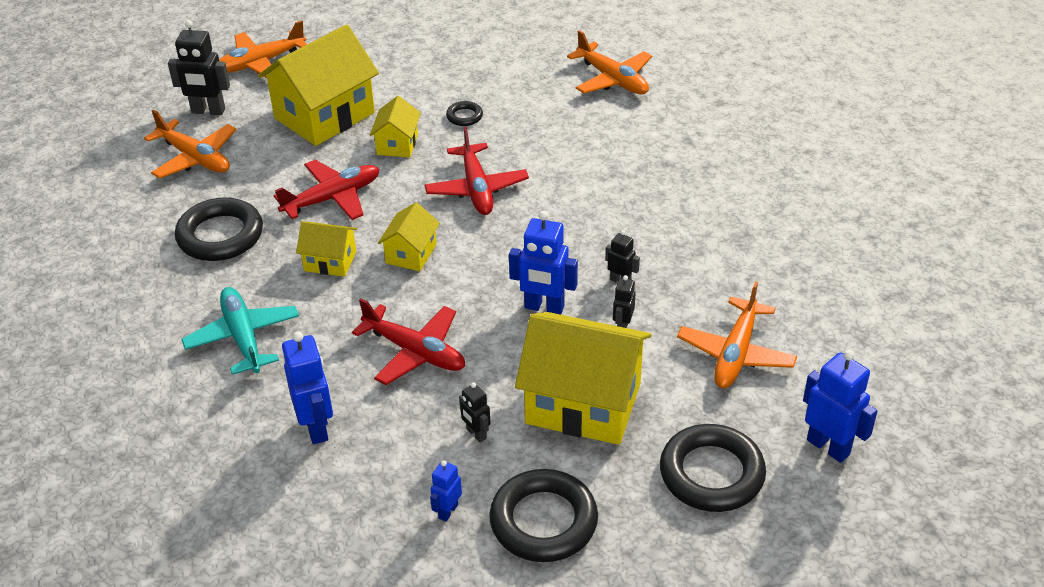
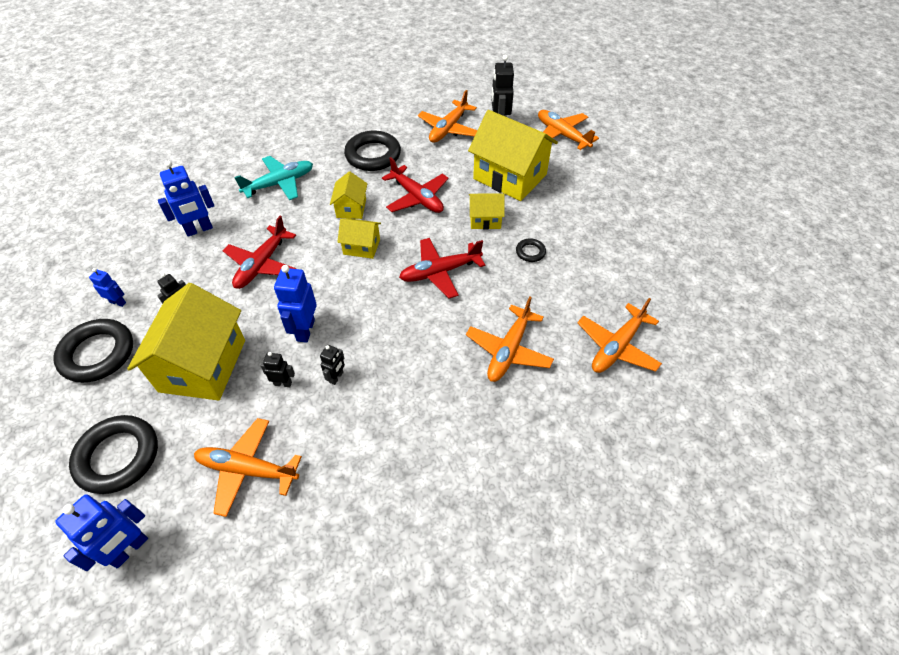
camera: 80 degrees right, 10 degrees up
none -> orange plane [466,297,554,382]

